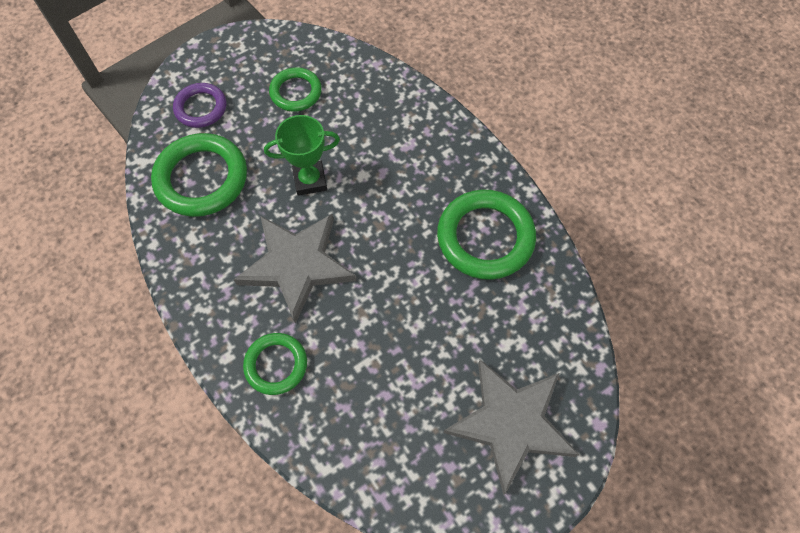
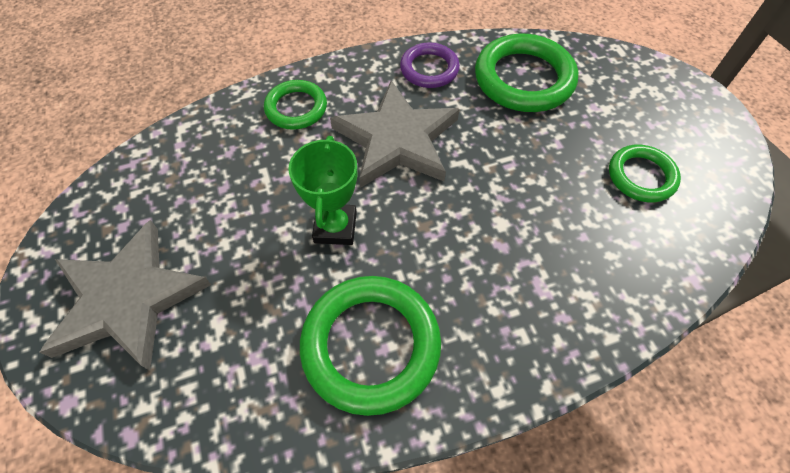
camera: 105 degrees right, 5 degrees down
purple ring [173,83,226,128] -> purple ring moved to [400,43,460,88]
green trophy [264,115,340,196] -> green trophy moved to [288,136,357,245]

